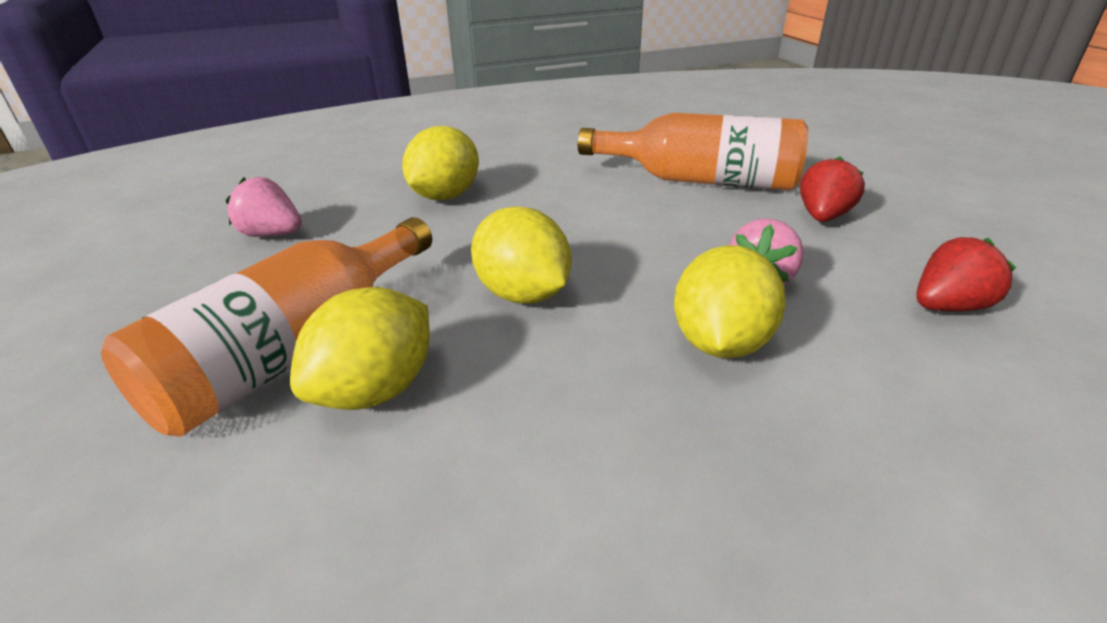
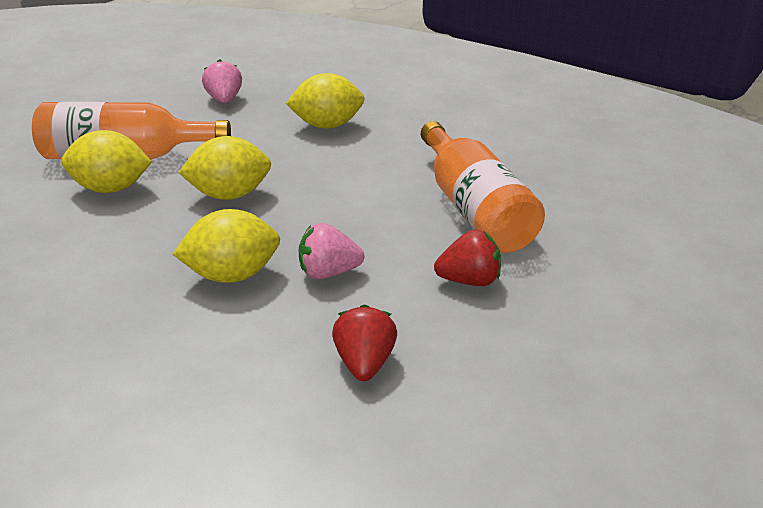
camera: 55 degrees right, 0 degrees up
yellow lemon [471,206,571,303] -> yellow lemon turned 60 degrees clockwise [178,136,271,200]
red strawberry [916,237,1016,312] -> red strawberry turned 120 degrees counterclockwise [332,304,397,381]

